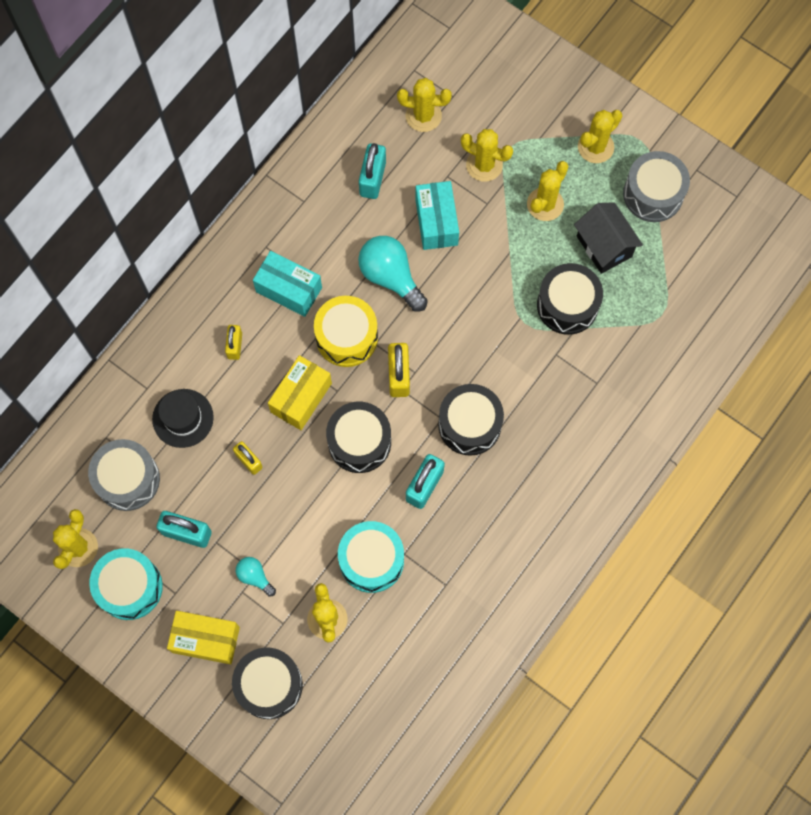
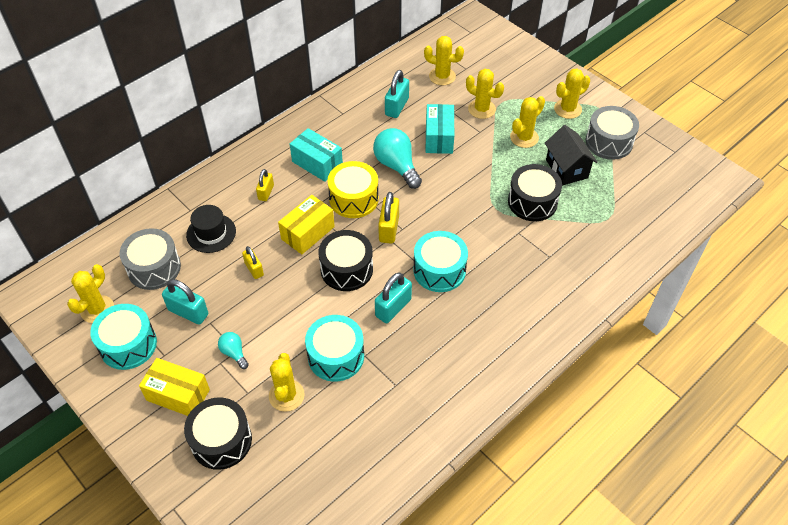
camera: 10 degrees right, 20 degrees down
black drum [438,384,504,456] -> turquoise drum [413,231,468,292]

